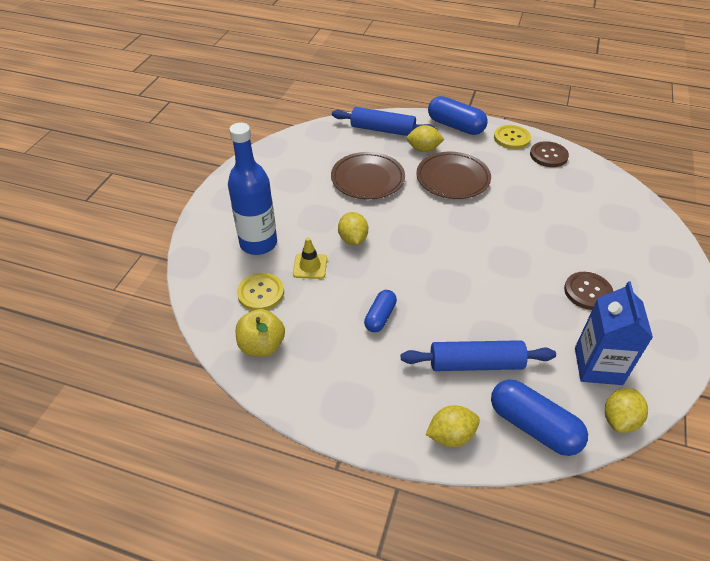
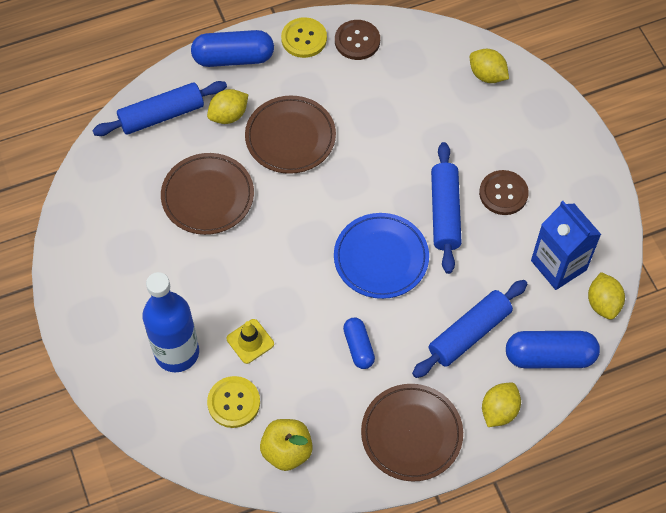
camera: 40 degrees left, 15 degrees up
yellow lemon [338,212,368,245] -> yellow lemon moved to [470,49,509,83]
none -> blue plate [334,213,429,299]
none -> brown plate [361,384,463,482]
none -> blue rolling pin [431,142,462,274]

